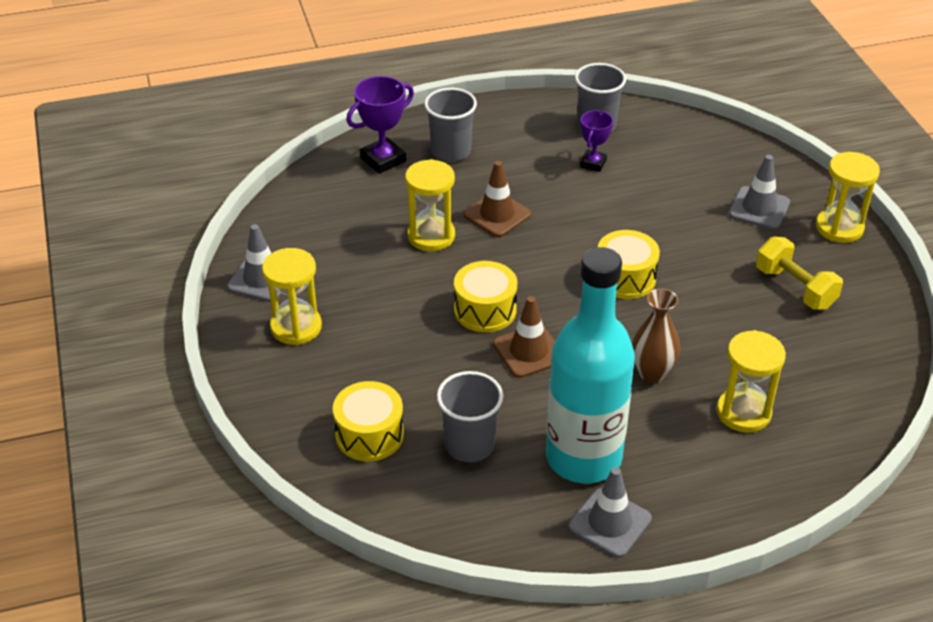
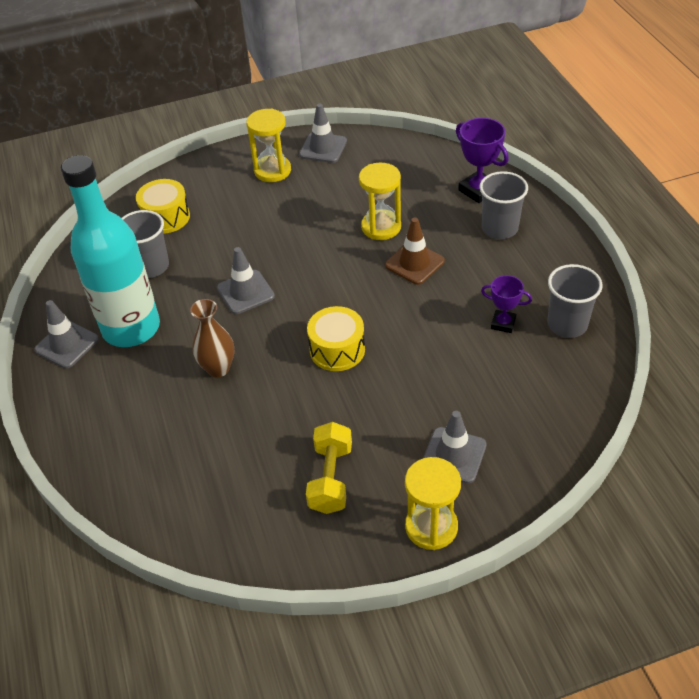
camera: 90 degrees right, 5 degrees up
yellow drum [454,261,517,332] -> none
brown traffic cone [493,296,555,378] -> grey traffic cone [217,247,275,314]
yellow hourglass [717,330,786,433] -> none
yellow dumbbell [756,237,843,310] -> yellow dumbbell turned 45 degrees counterclockwise [306,422,352,514]

